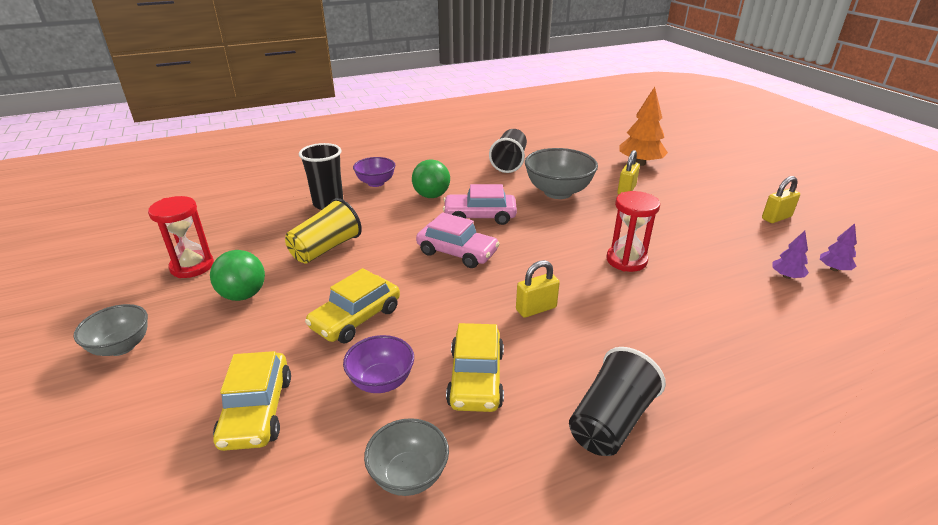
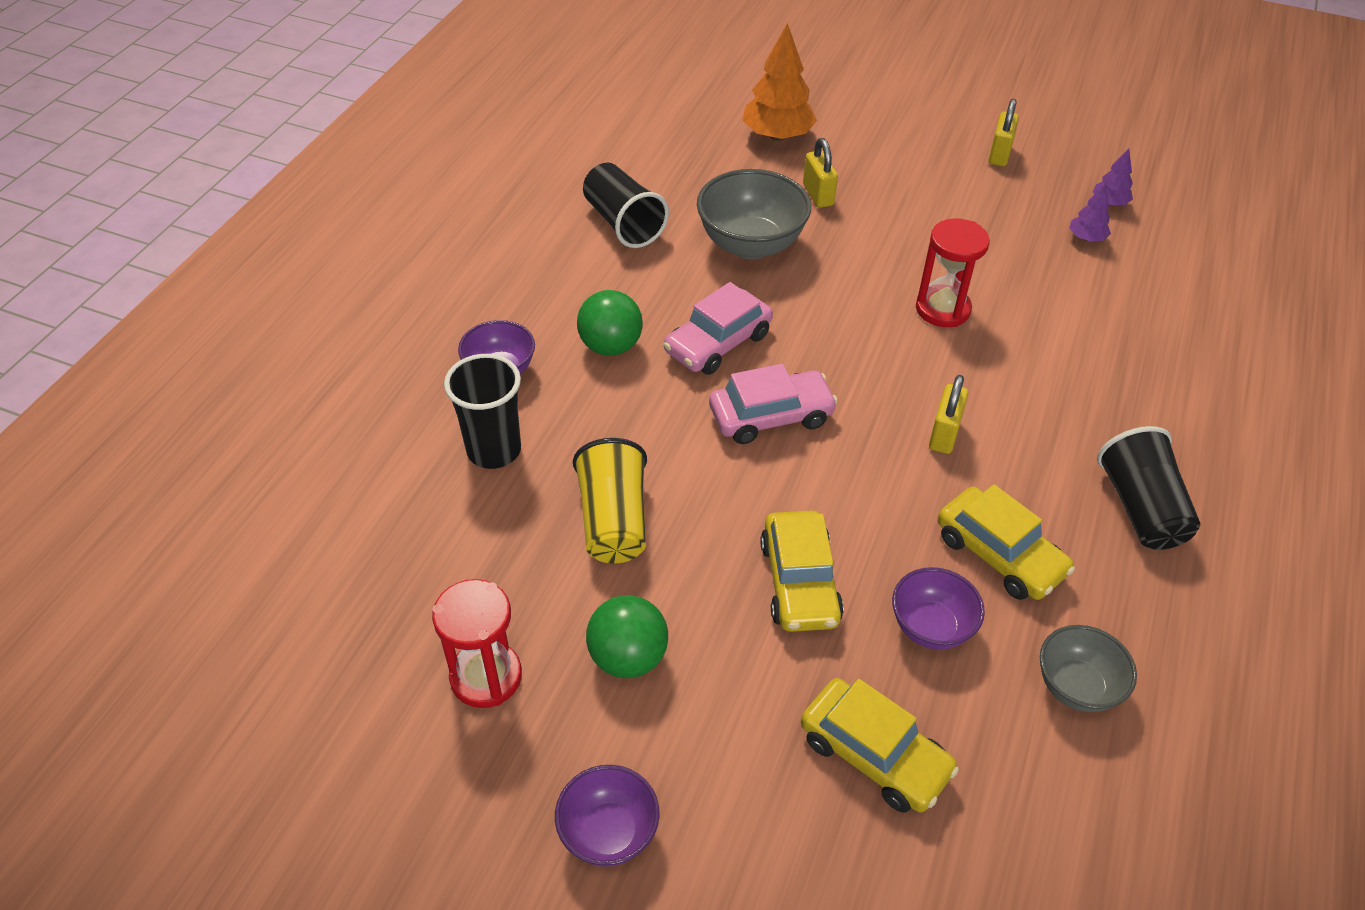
camera: 45 degrees left, 15 degrees up
grey bowl [73,304,148,356] -> purple bowl [555,765,660,867]

